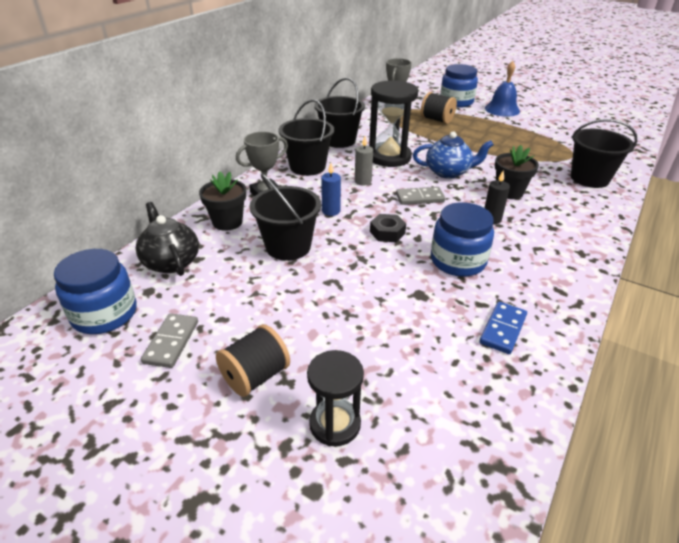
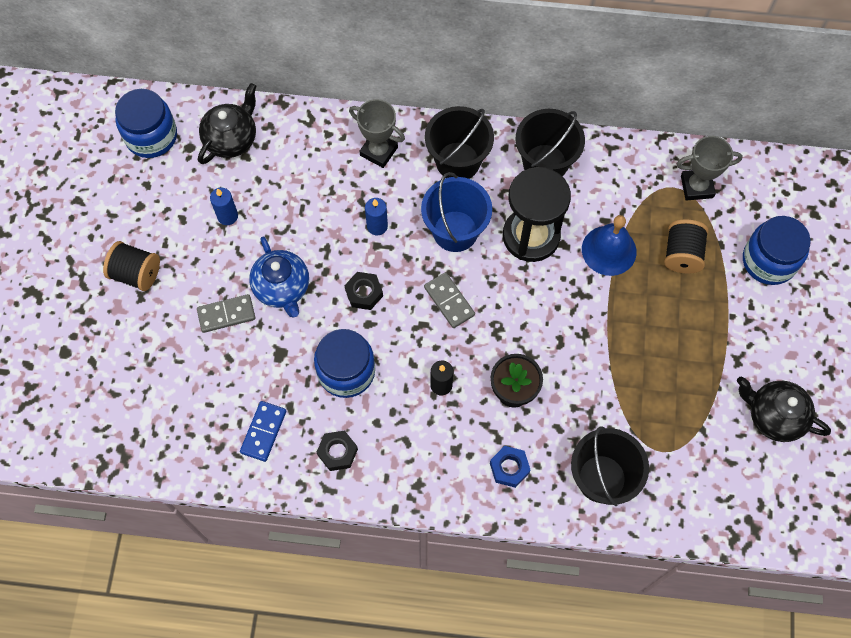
camera: 65 degrees right, 30 degrees up
grey domino [141,313,198,368] -> grey domino moved to [197,294,255,333]
black flower pot [199,172,246,231] -> none
black bucket [250,174,321,261] -> none
black hourglass [307,350,364,446] -> none
grey candle [355,136,373,186] -> blue bucket [421,172,492,252]
blue teapot [413,131,494,179] -> blue teapot moved to [249,237,309,318]
blue domino [479,302,527,354] -> blue domino turned 75 degrees counterclockwise [240,401,286,462]
blue bell [485,61,520,117] -> blue bell moved to [582,215,636,276]
none -> blue candle [210,188,238,225]
none -> black nut [317,430,358,471]
none -> blue nut [490,446,531,488]
none -> black teapot [737,376,831,442]

